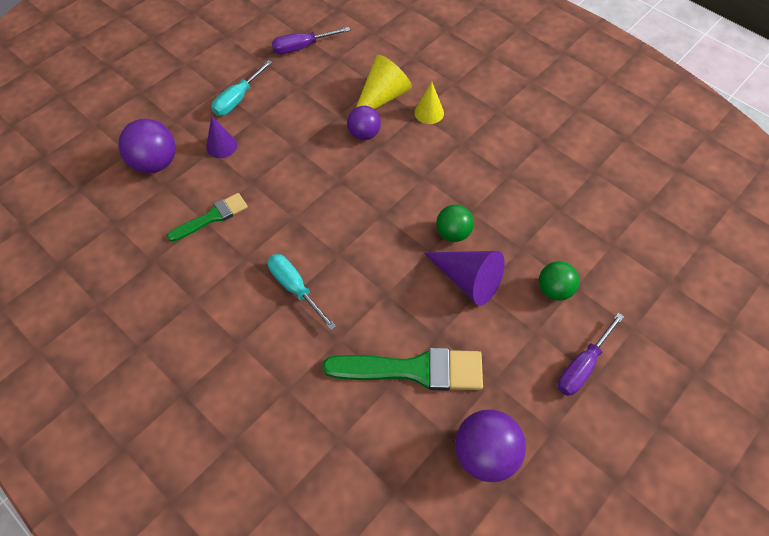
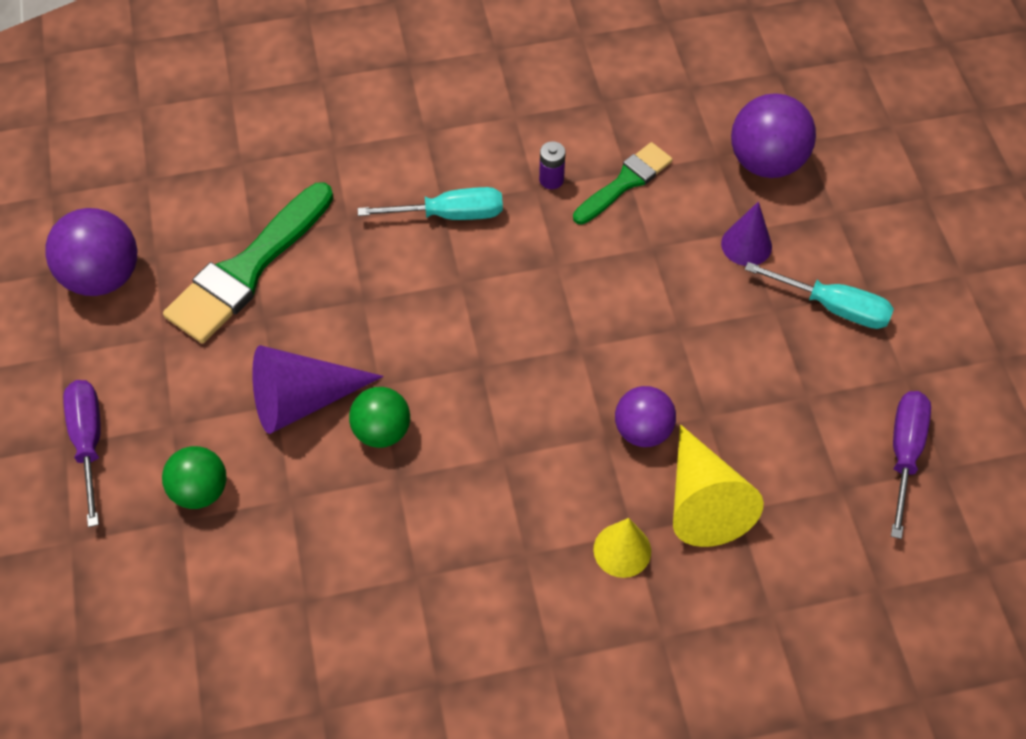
camera: 125 degrees right, 0 degrees up
green brush [167,193,248,242] -> green brush turned 135 degrees counterclockwise [573,142,673,225]
turquoise screwdriver [211,60,272,116] -> turquoise screwdriver turned 135 degrees clockwise [745,262,894,329]
none -> purple battery [539,142,565,189]

